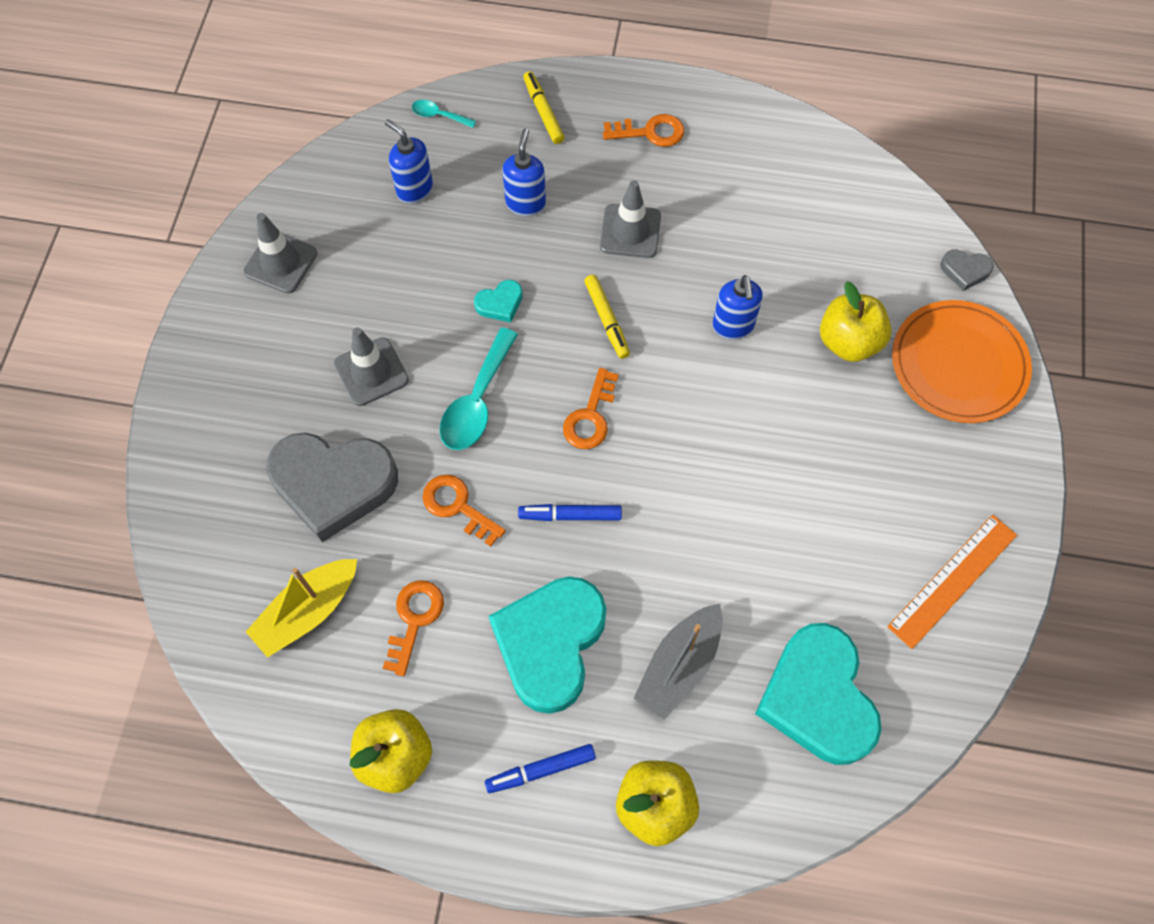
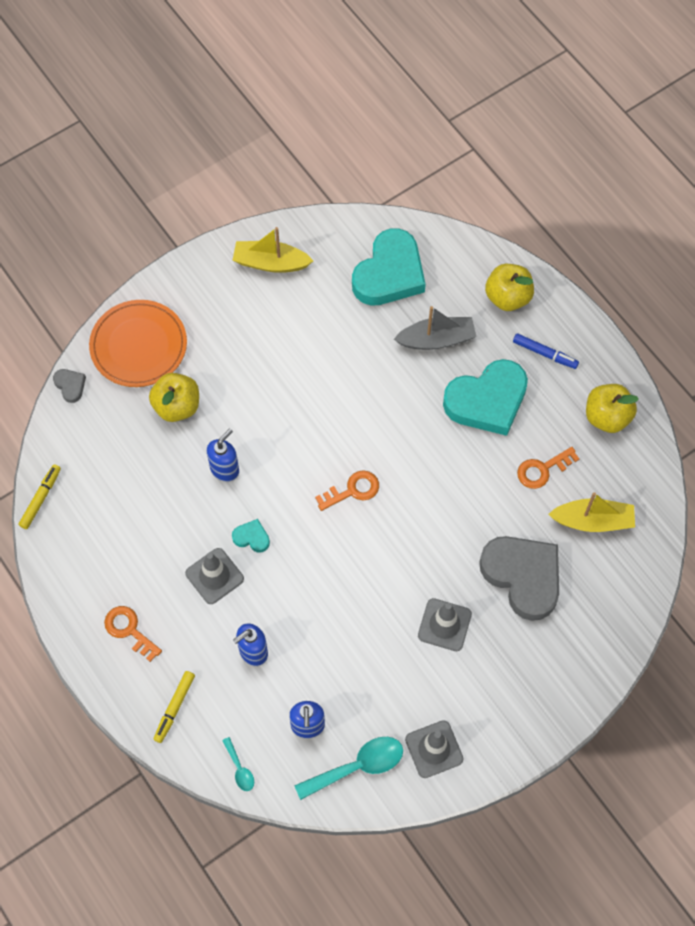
camera: 135 degrees left, 0 degrees up
orange key [422,474,506,547] -> none
turquoise spoon [440,328,518,450] -> turquoise spoon moved to [294,737,403,800]
turquoise heart [474,280,523,323] -> turquoise heart moved to [232,519,270,553]
blue marker [518,504,622,521] -> none
yellow marker [584,275,630,359] -> yellow marker moved to [19,464,61,529]
orange ruler [887,515,1017,649] -> yellow boat [232,227,313,273]

